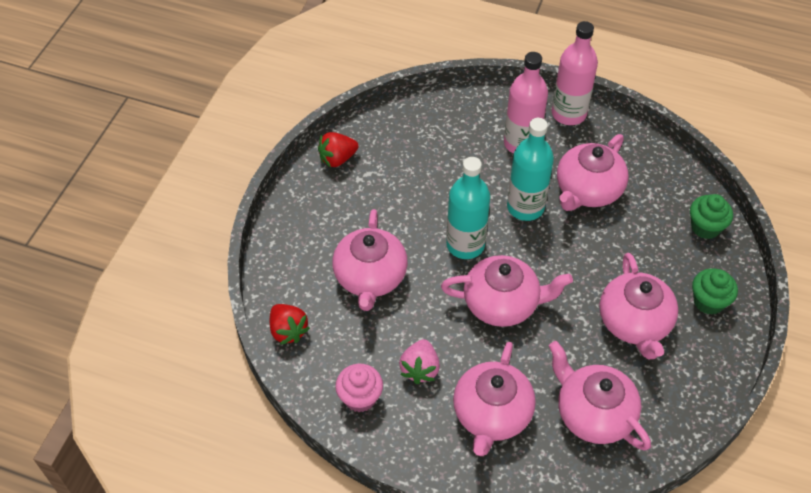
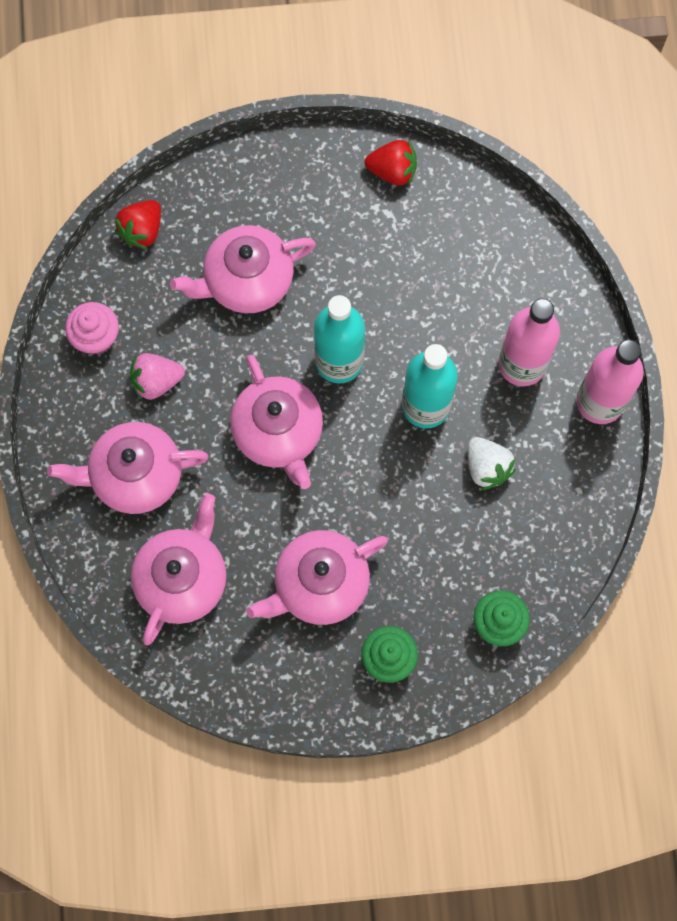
camera: 65 degrees right, 20 degrees up
red strawberry [318,132,359,168] -> red strawberry turned 150 degrees clockwise [365,140,417,186]
pink teapot [557,134,629,211] -> white strawberry [468,437,516,490]

